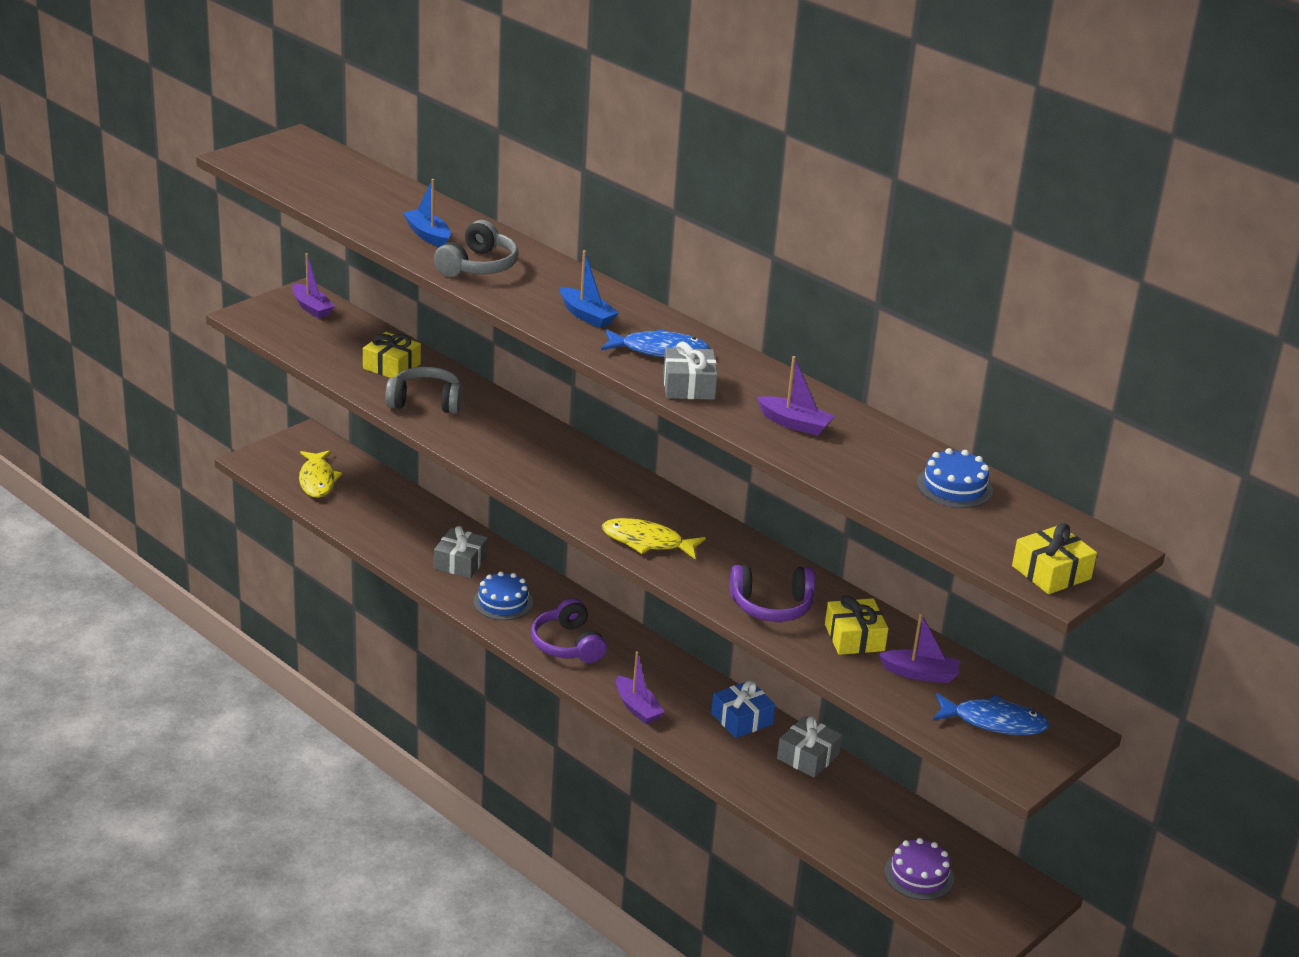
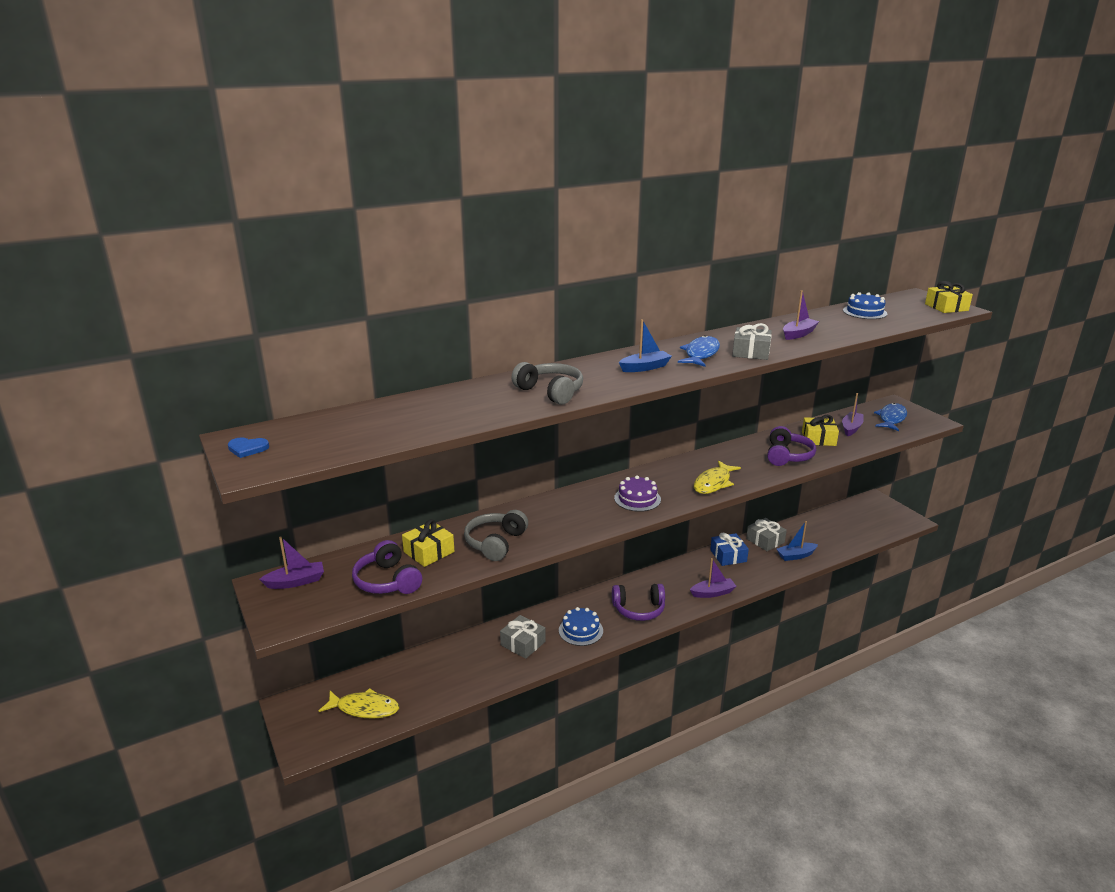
camera: 70 degrees left, 5 degrees down
blue boat [403,179,451,247] -> blue boat moved to [777,521,818,561]
purple cake [884,838,954,900] -> purple cake moved to [614,475,661,512]
none -> blue heart [228,437,269,458]
none -> purple headphones [352,540,422,594]

